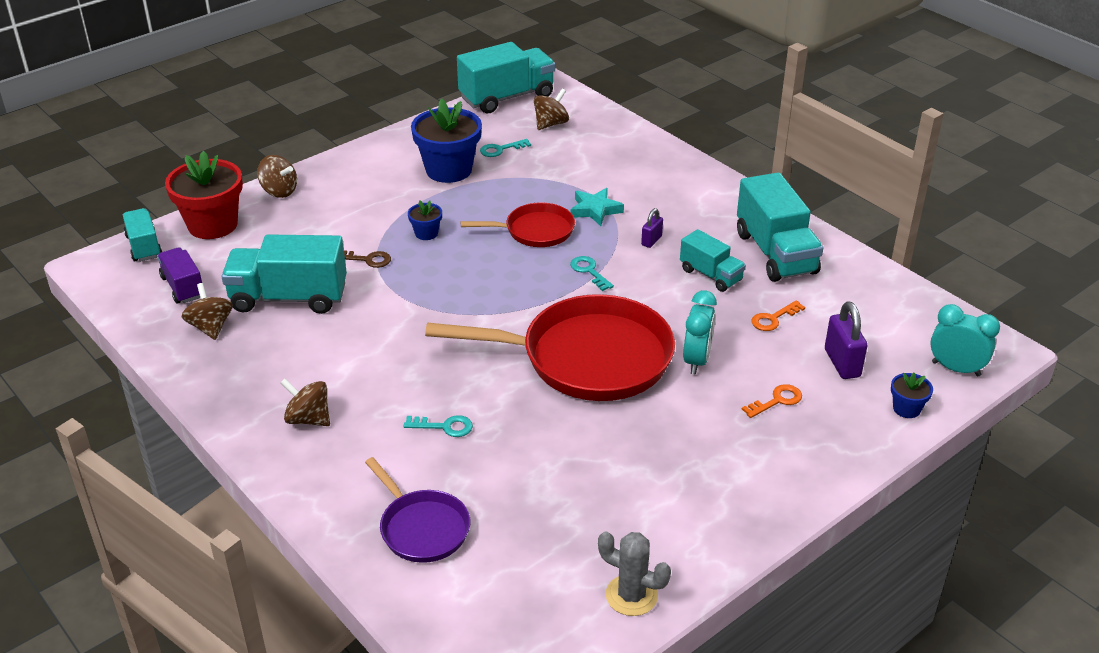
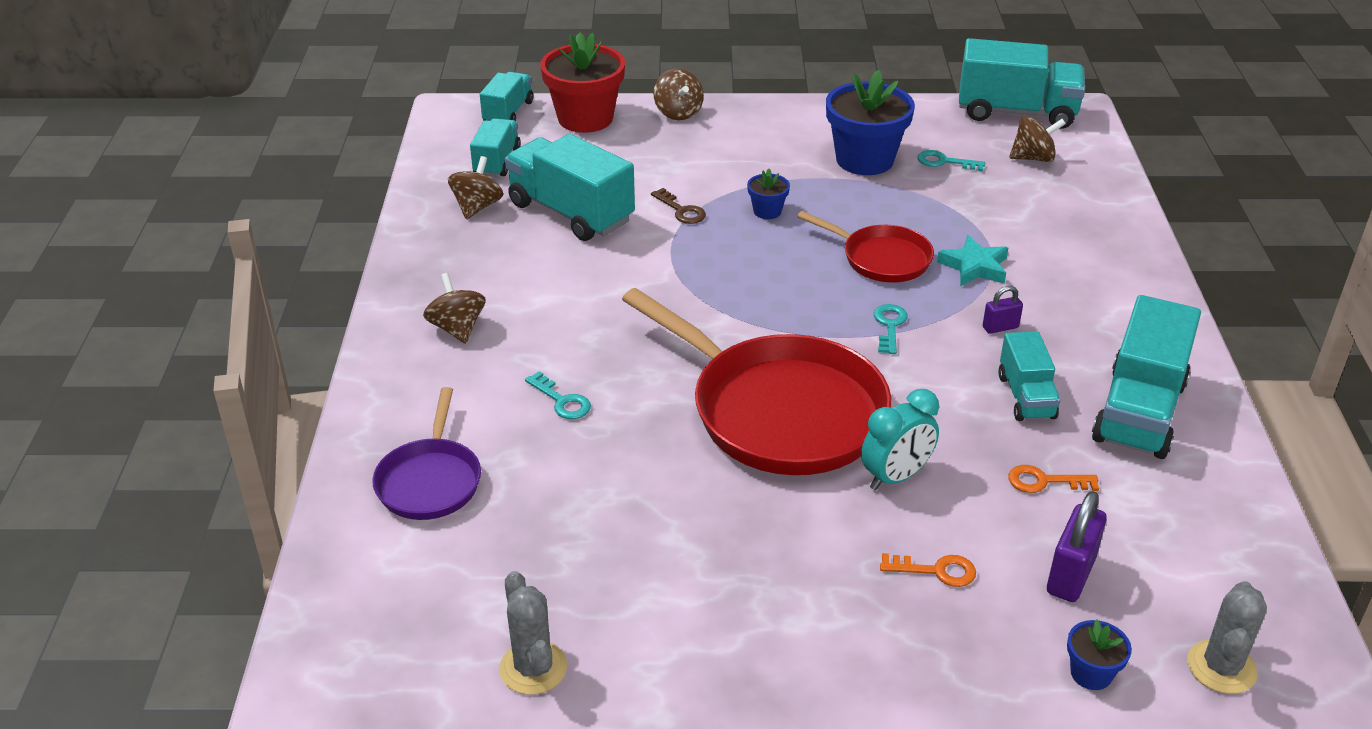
camera: 40 degrees right, 0 degrees up
purple truck [157,247,202,303] -> turquoise truck [470,118,521,177]
turquoise clock [930,304,1000,376] -> grey cactus [1187,581,1267,694]

